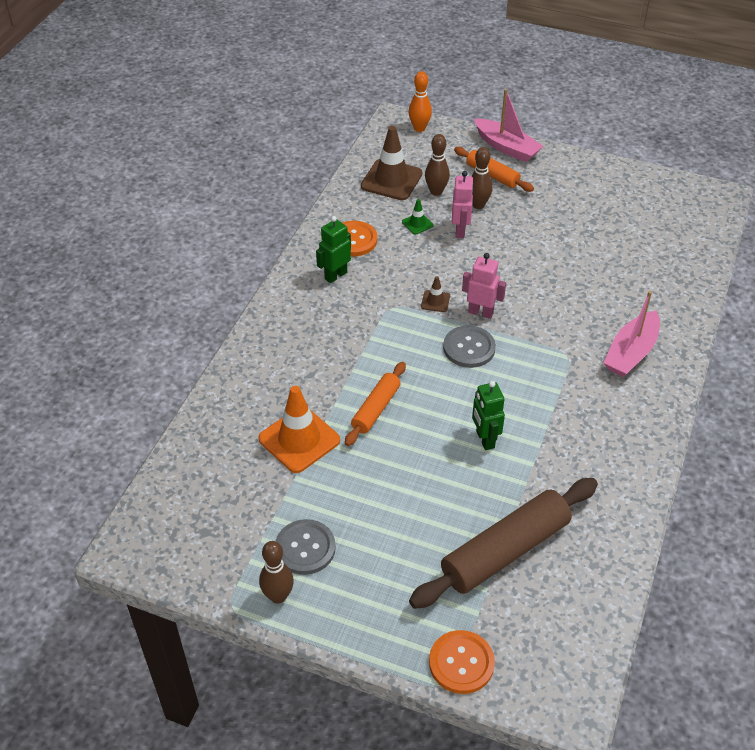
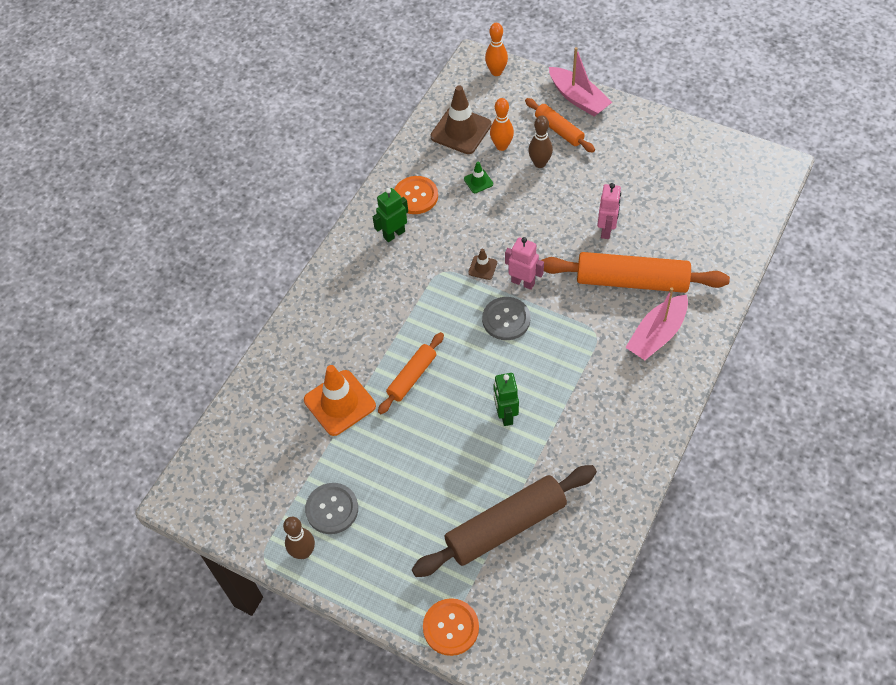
camera: 10 degrees right, 10 degrees up
brown bowling pin [425,134,450,196] -> orange bowling pin [490,98,514,151]
pink robot [452,171,474,238] -> pink robot moved to [597,183,621,239]
none -> orange rolling pin [541,252,730,293]

